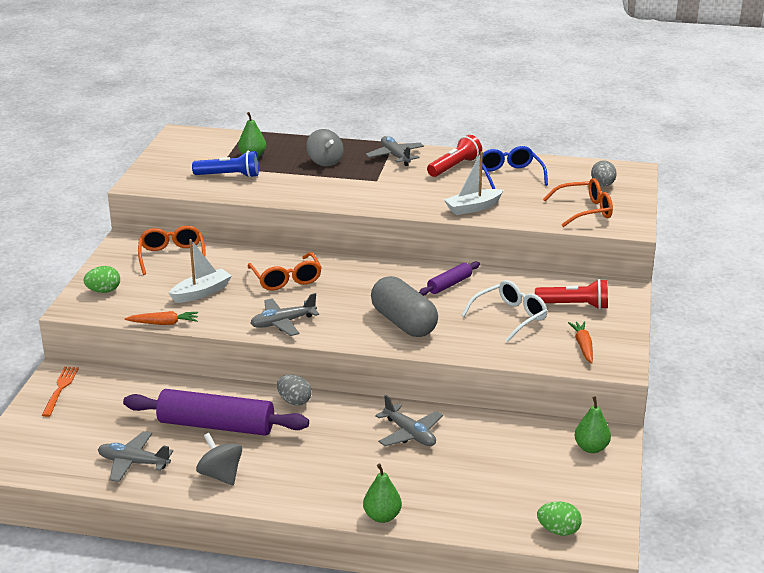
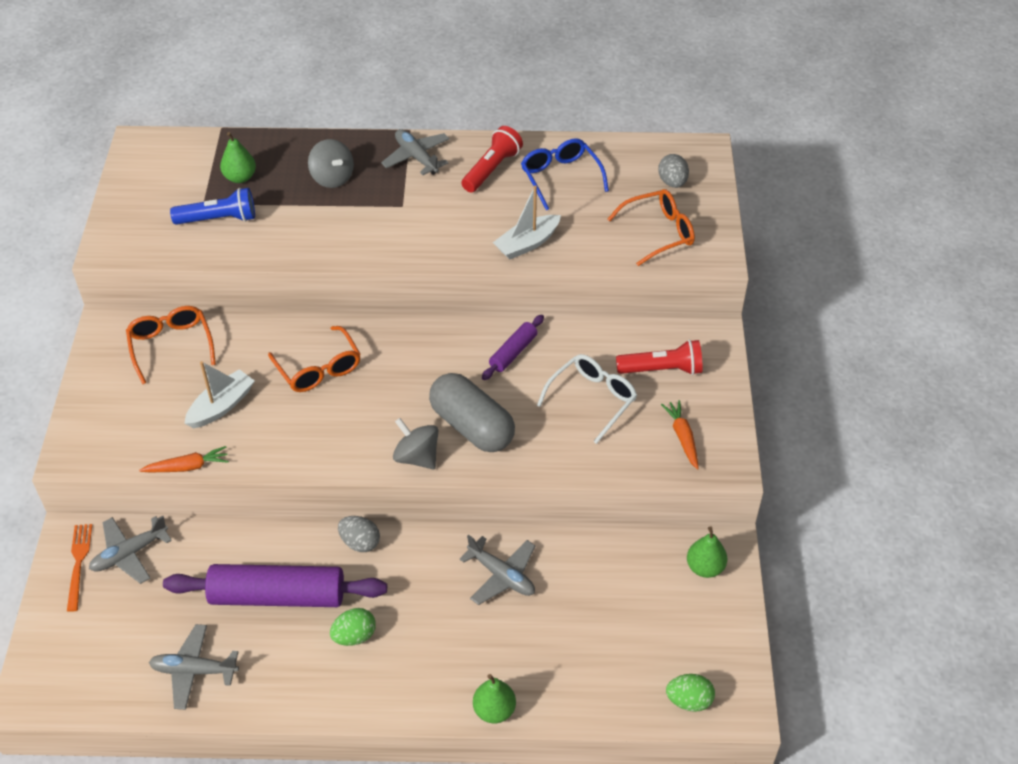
camera: 10 degrees left, 20 degrees up
green egg [83,266,120,293] -> green egg moved to [330,608,376,646]
grey spinning top [196,433,242,485] -> grey spinning top moved to [393,418,438,469]
grey plane [250,293,319,336] -> grey plane moved to [89,516,172,584]

